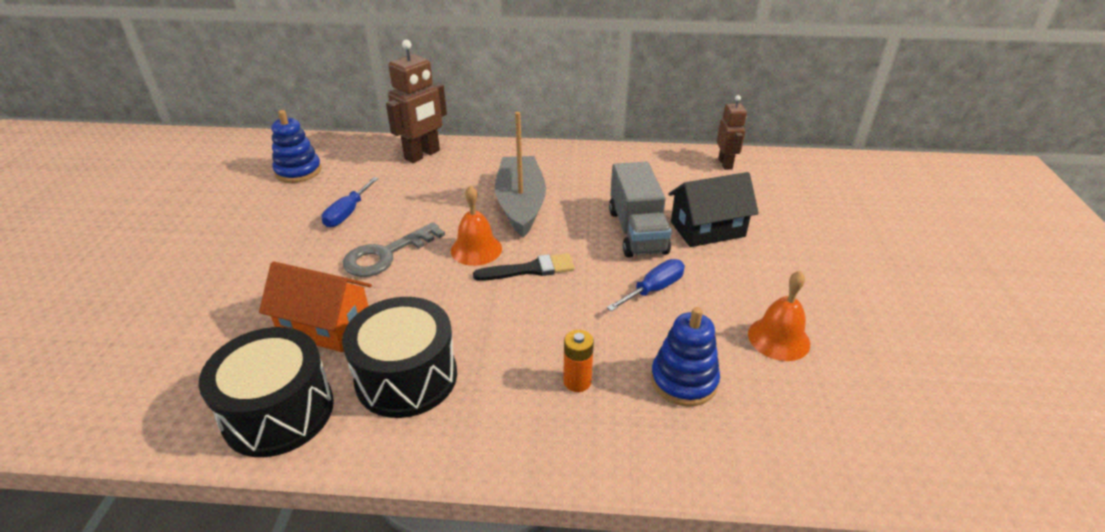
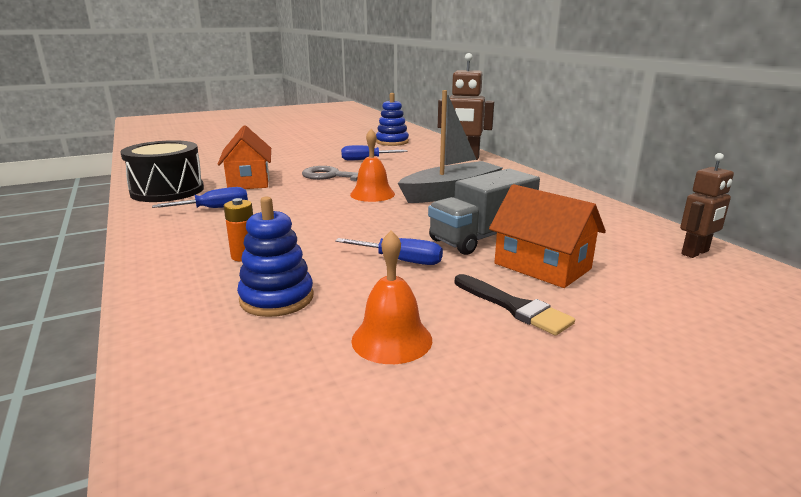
camera: 60 degrees right, 15 degrees down
black drum [342,297,457,418] -> blue screwdriver [152,187,248,208]
black brush [473,253,575,281] -> black brush moved to [454,274,575,336]
black house [668,172,759,247] -> orange house [489,184,606,288]

